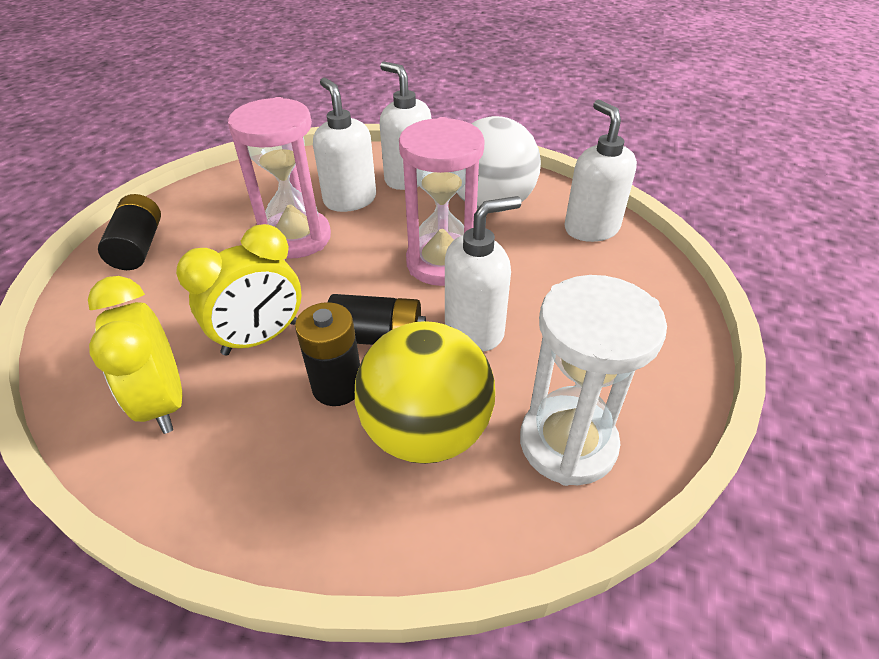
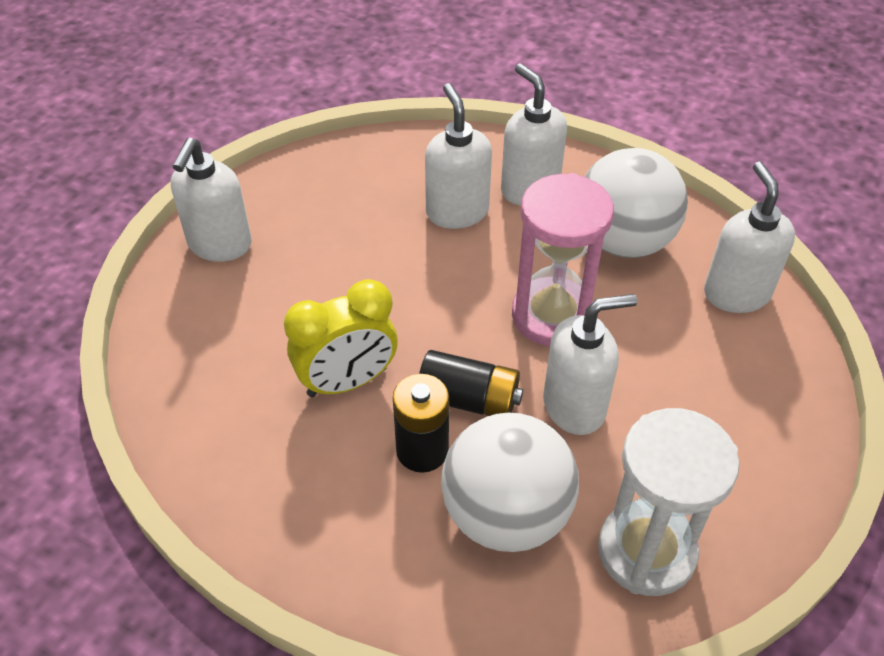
camera: 10 degrees right, 5 degrees up
yellow clock [88,276,182,434] -> none
black battery [98,194,161,270] -> white soap dispenser [171,138,252,262]
pink hourglass [228,97,331,259] -> none
yellow ball [355,321,495,464] -> white ball [441,413,579,552]

